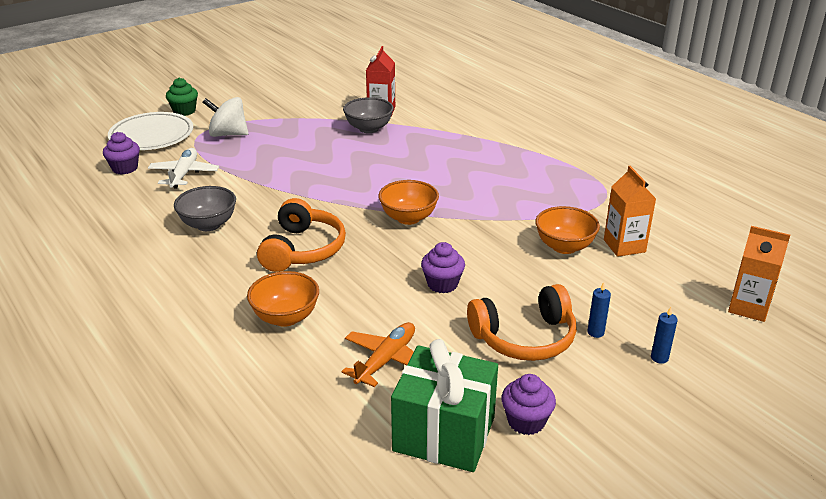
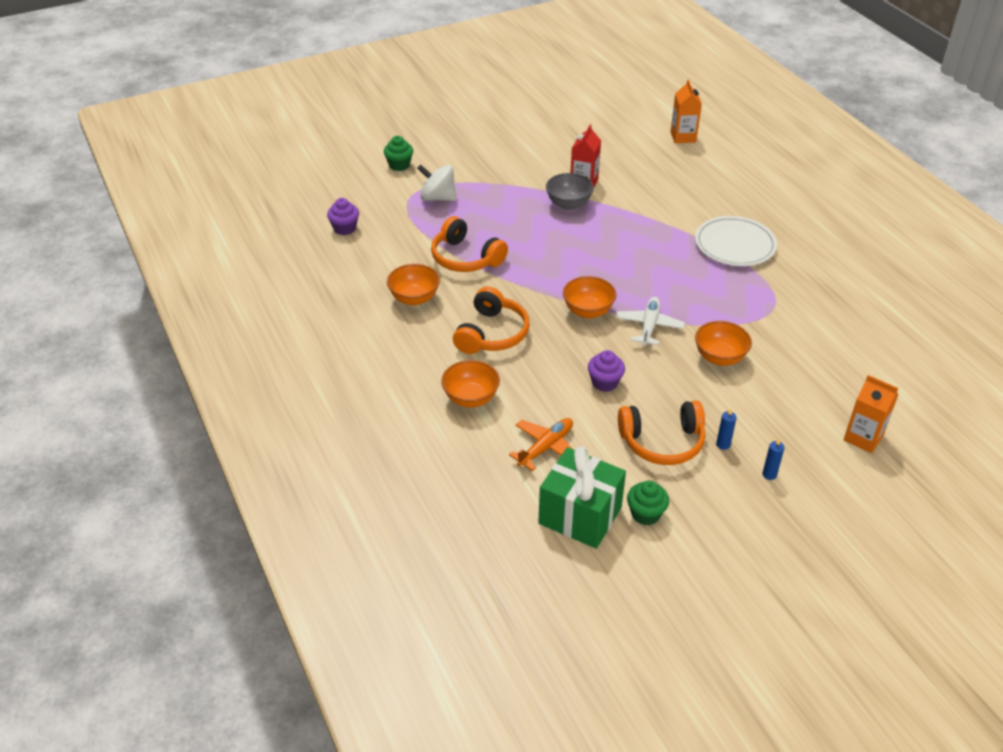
camera: 10 degrees right, 10 degrees up
white plate [108,112,193,150] -> white plate moved to [695,216,777,266]
white plane [148,148,219,189] -> white plane moved to [616,297,685,346]
grey bowl [174,186,236,231] -> orange bowl [387,264,440,305]
purple cupcake [501,374,556,435] -> green cupcake [627,480,669,526]
orange carton [604,166,656,257] -> orange carton moved to [671,79,702,143]
none -> orange headphones [431,216,508,272]

